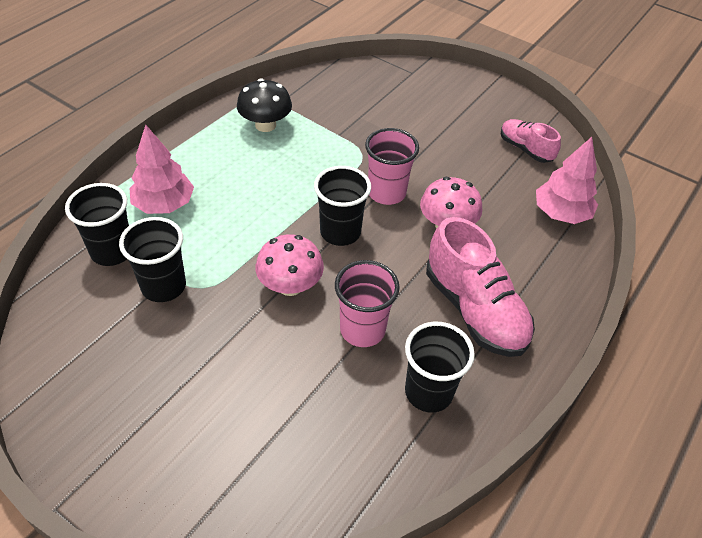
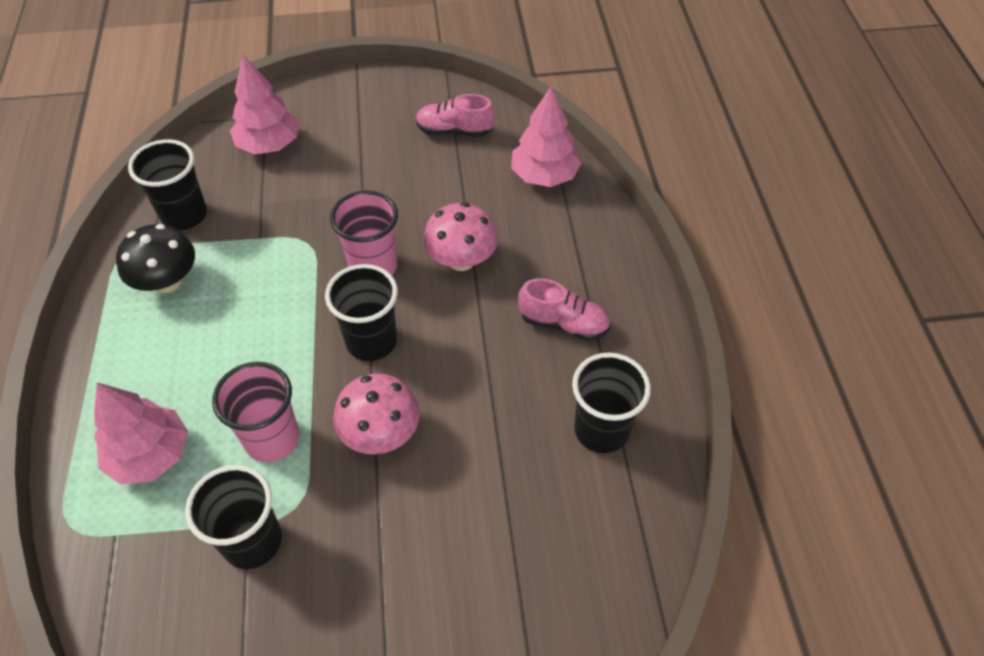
camera: 40 degrees left, 5 degrees up
black cup [65,183,129,266] -> black cup moved to [128,139,207,230]
pink cup [335,260,400,347] -> pink cup moved to [212,362,299,463]
pink shoe [426,217,535,357] -> pink shoe [518,278,610,341], size x0.57
none -> pink tree [230,55,299,154]

